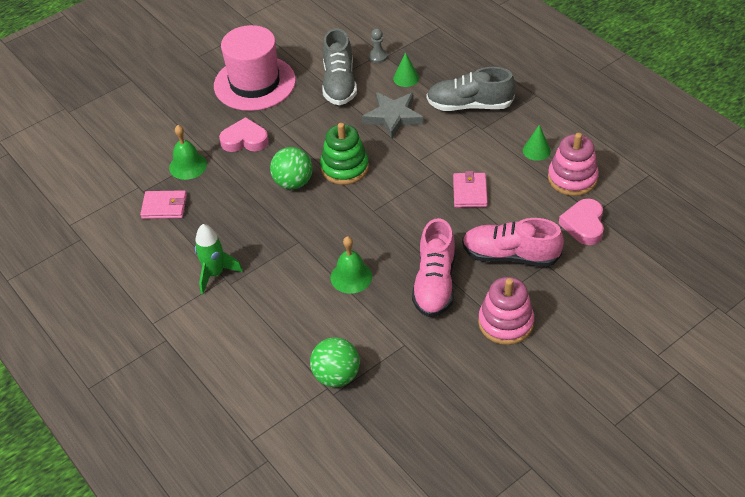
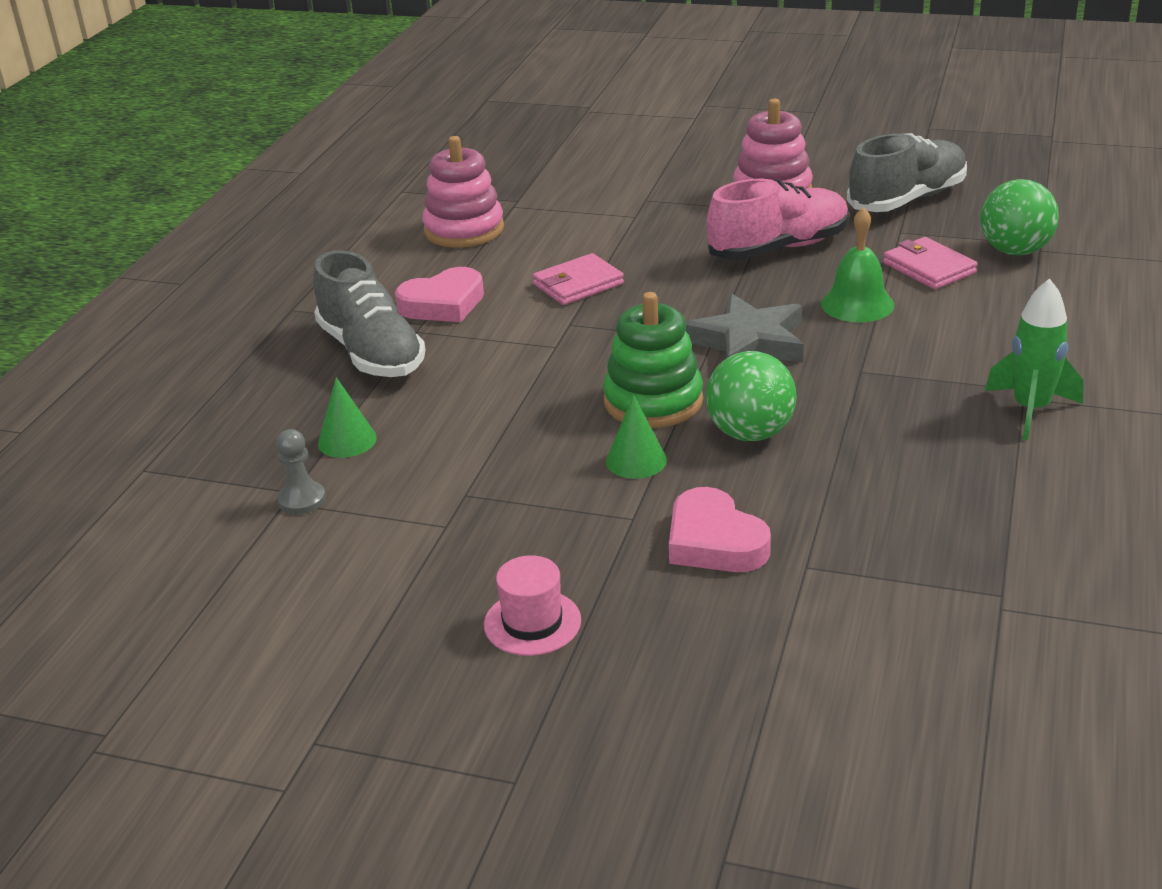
camera: 125 degrees left, 15 degrees down
pink wallet [140,190,187,219] -> pink wallet moved to [883,237,977,289]
green bell [169,125,207,180] -> none
pink hat [214,25,296,111] -> pink hat [484,555,581,656], size x0.43
grey shoe [322,28,357,105] -> grey shoe moved to [847,133,967,212]
grey star [362,92,424,139] -> grey star moved to [686,294,804,363]
pink shoe [462,218,564,267] -> none
green cone [523,125,551,161] -> green cone moved to [606,395,667,479]
pink heart [559,199,604,245] -> pink heart moved to [395,267,484,322]

